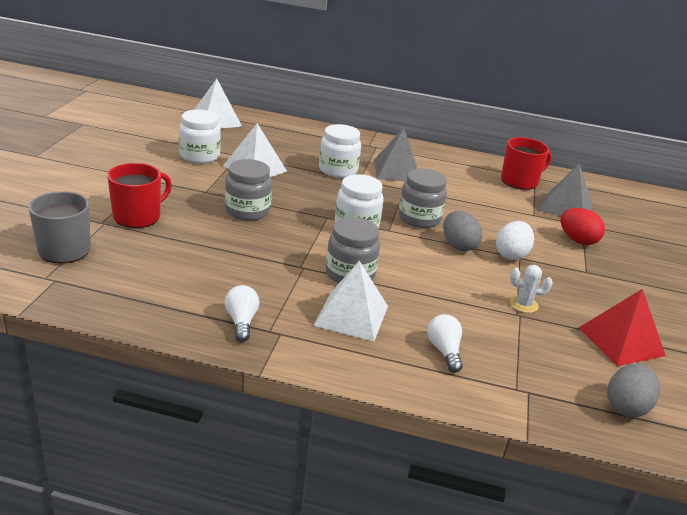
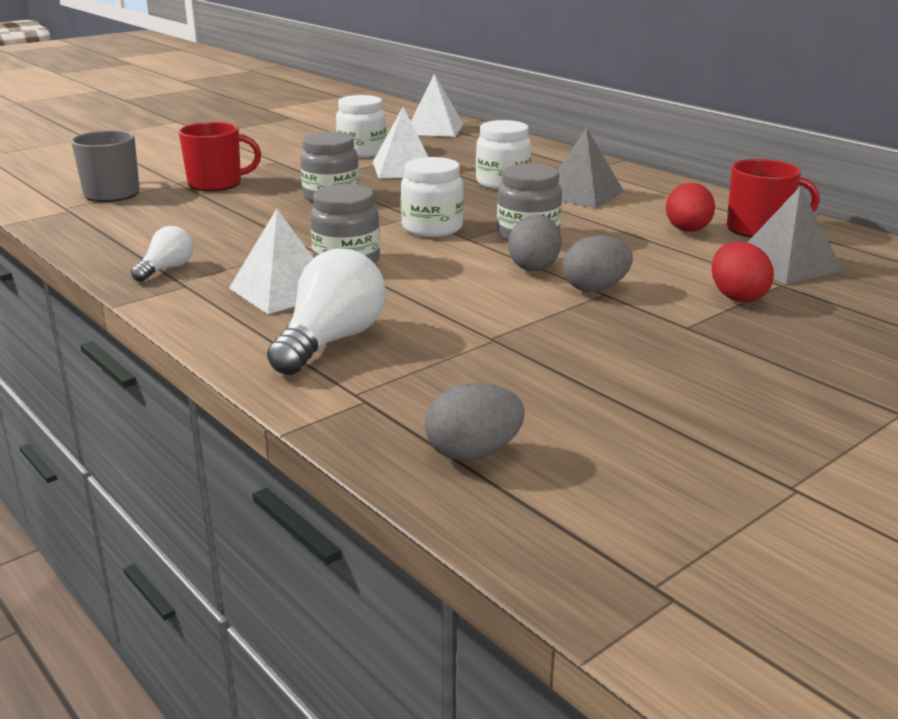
camera: 40 degrees right, 5 degrees down
white light bulb [427,314,463,373] -> white light bulb [267,249,386,375], size x1.82
white egg [496,221,534,260] -> grey egg [563,235,633,292]
white cactus [510,265,553,313] -> none
red pyramid [579,289,666,366] -> none
none -> red egg [666,183,715,232]

